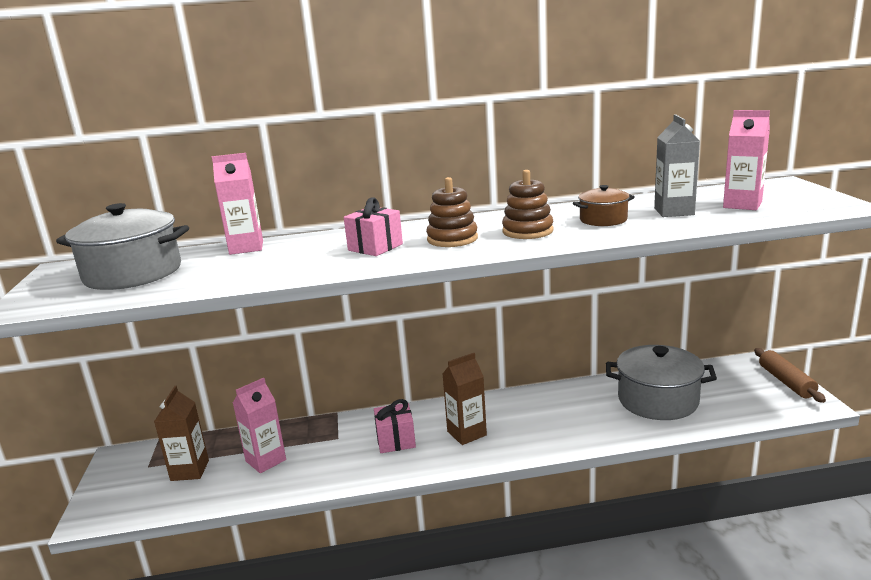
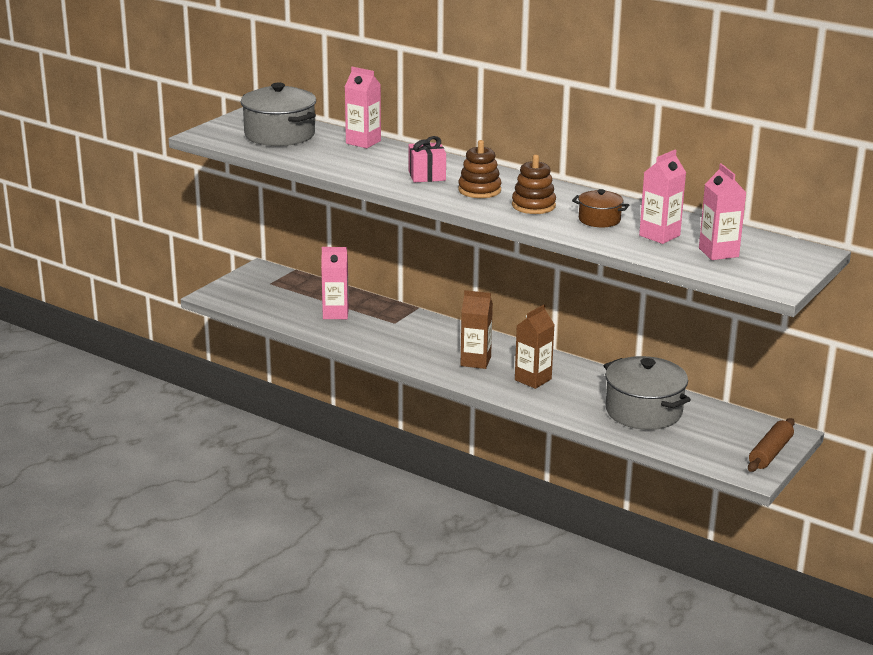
camera: 40 degrees right, 5 degrees up
brown carton [154,386,209,481] -> brown carton moved to [515,304,554,389]
pink gift [374,399,416,453] -> none
grey carton [654,114,700,217] -> pink carton [639,150,686,244]

